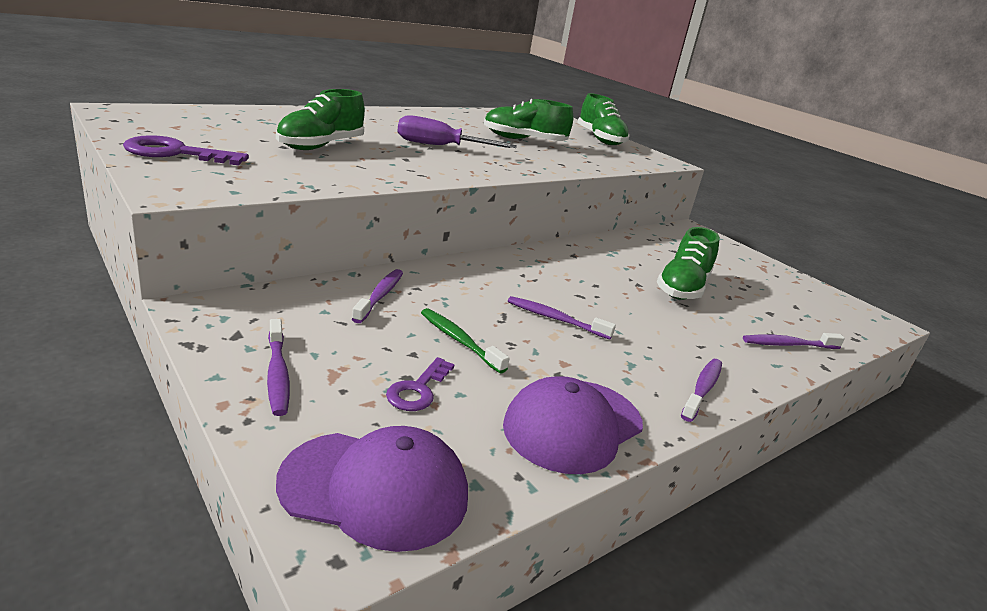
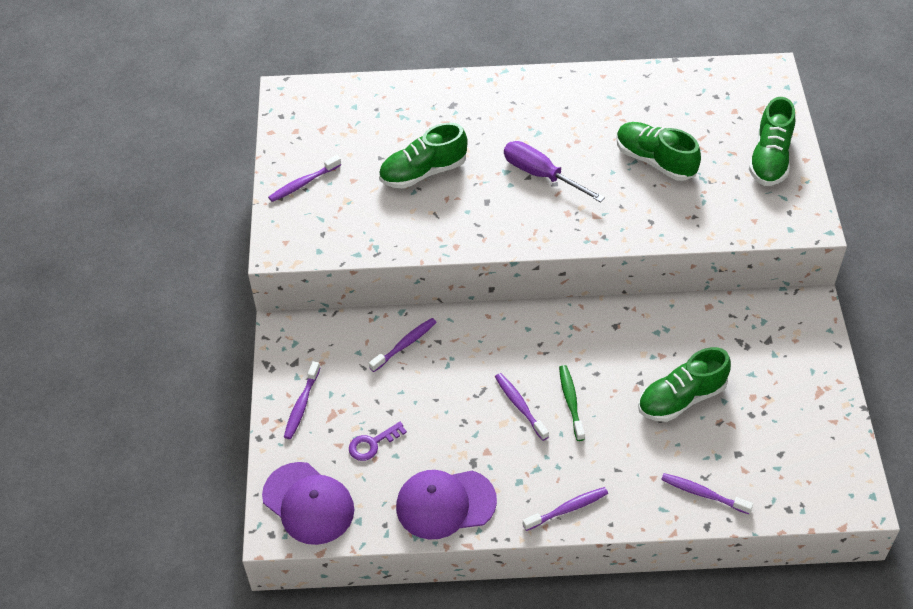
camera: 40 degrees right, 25 degrees up
purple key [123,135,249,166] -> purple toothbrush [268,155,341,202]
green toothbrush [421,308,510,374] -> green toothbrush moved to [559,365,585,441]

